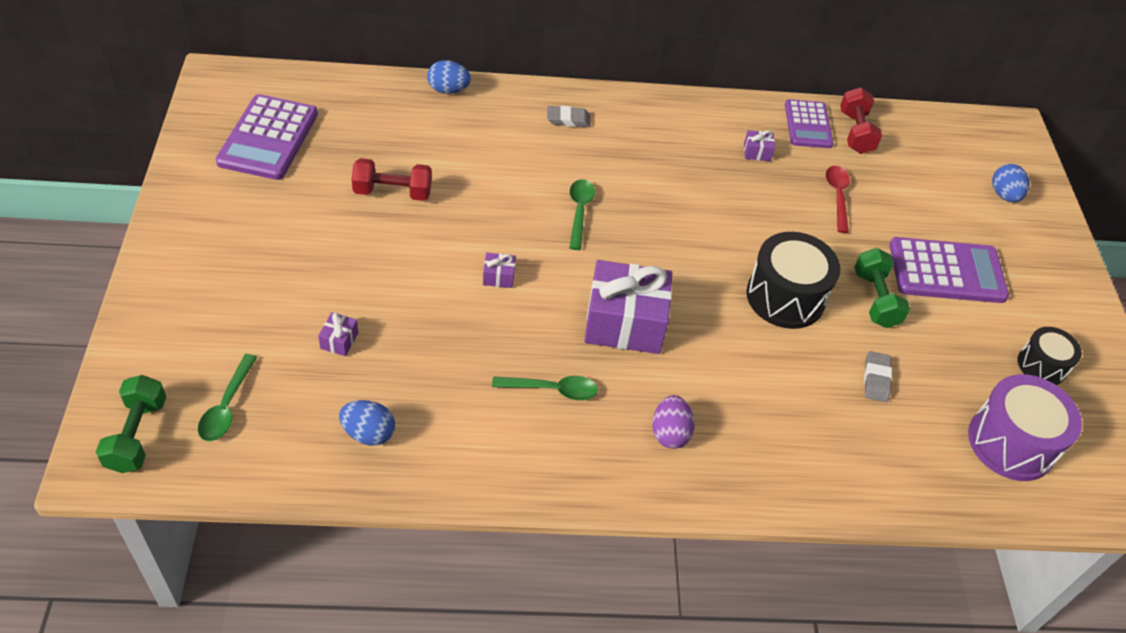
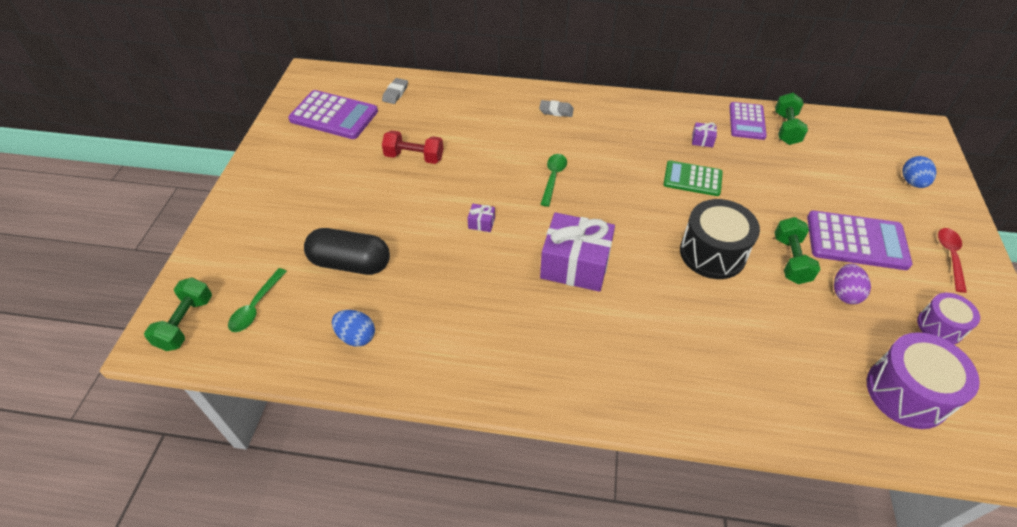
camera: 15 degrees right, 0 degrees up
purple calculator [216,94,318,180] -> purple calculator turned 90 degrees counterclockwise [288,90,378,139]
purple gift [318,312,358,356] -> black capsule [304,228,390,275]
blue egg [427,60,471,94] -> none
green spoon [492,376,598,400] -> none
purple egg [652,395,694,449] -> purple egg moved to [834,264,871,304]
red spoon [826,166,850,233] -> red spoon moved to [938,228,967,293]
red dumbbell [840,87,882,154] -> green dumbbell [775,93,808,145]
grey eraser [864,351,892,402] -> grey eraser moved to [382,78,408,104]
black drum [1018,327,1082,385] -> purple drum [917,293,980,344]
none -> green calculator [664,161,723,196]

